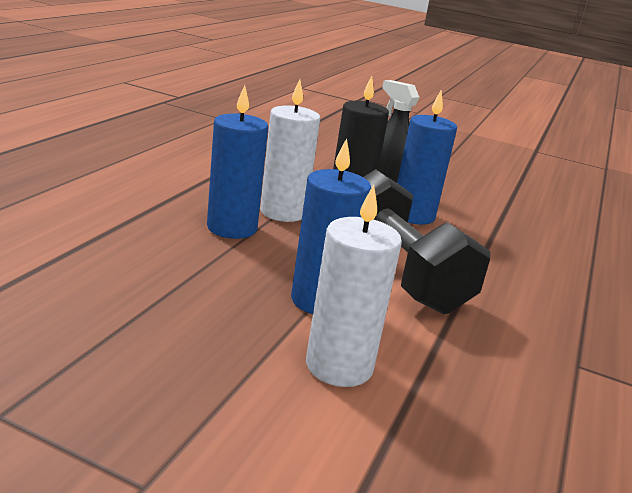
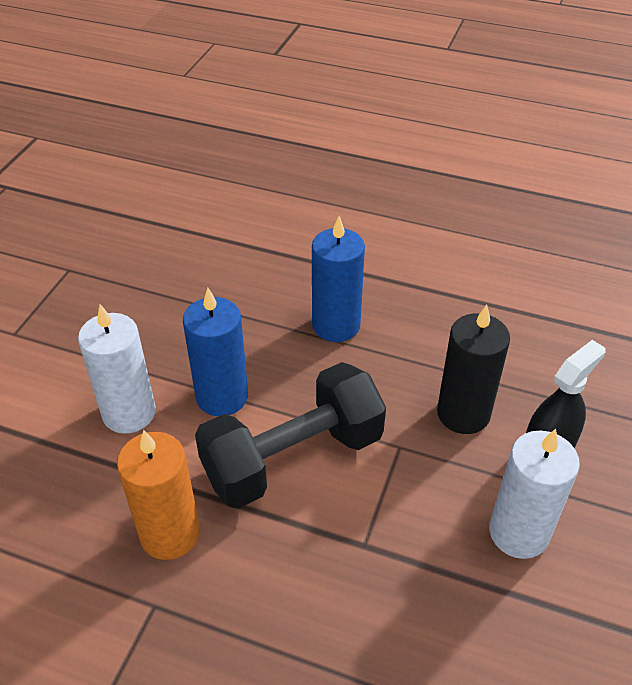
camera: 90 degrees right, 20 degrees up
white candle [260,79,320,222] -> white candle moved to [489,429,580,559]
blue candle [397,91,457,225] -> none
none -> orange candle [117,430,200,560]

